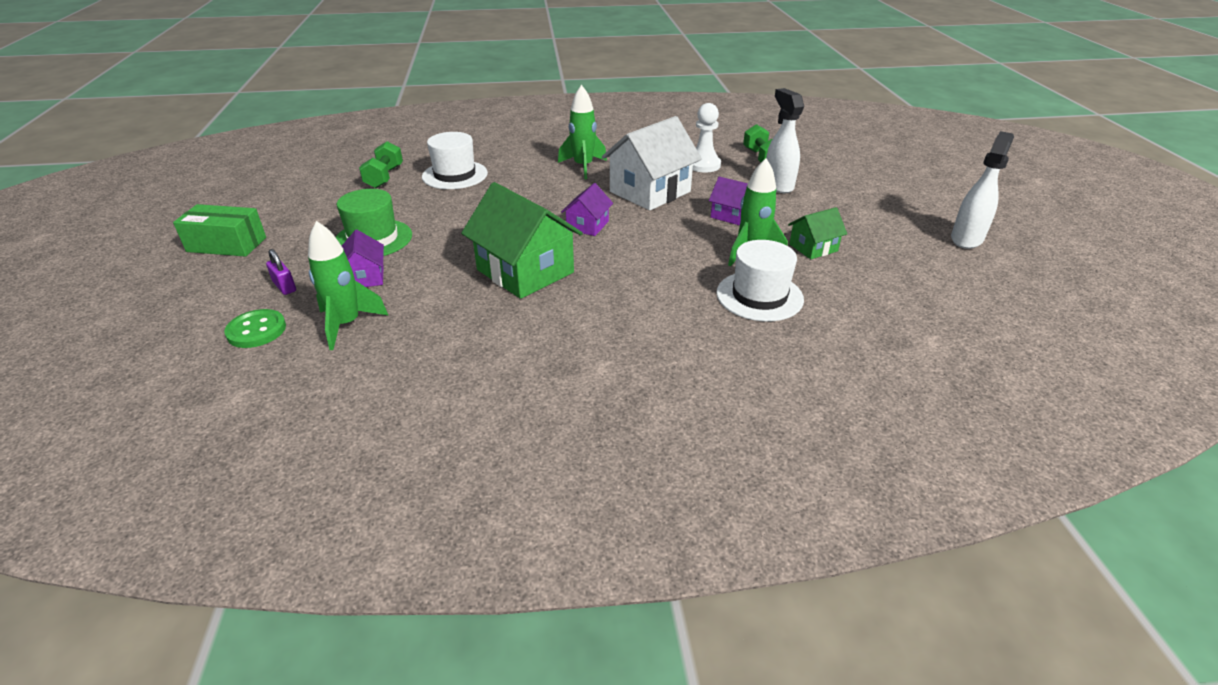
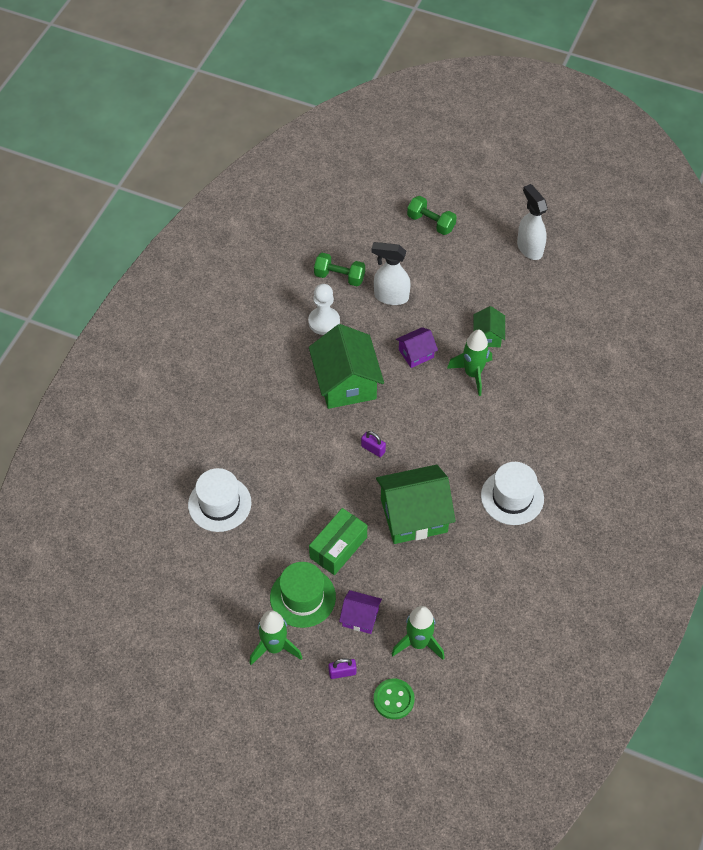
camera: 60 degrees left, 20 degrees up
green box [173,204,266,257] -> green box moved to [309,508,367,575]
green dumbbell [359,141,403,188] -> green dumbbell moved to [407,196,457,235]
green rocket [558,85,607,179] -> green rocket moved to [250,610,303,665]
purple house [561,183,613,236] -> purple padlock [361,431,386,457]
white house [602,116,702,210] -> green house [309,324,384,409]
white hat [716,240,804,321] -> white hat moved to [481,462,544,525]

